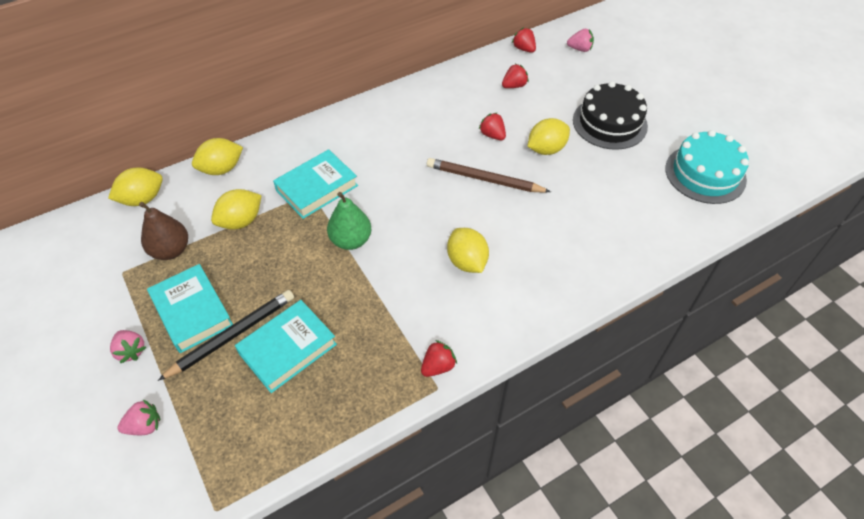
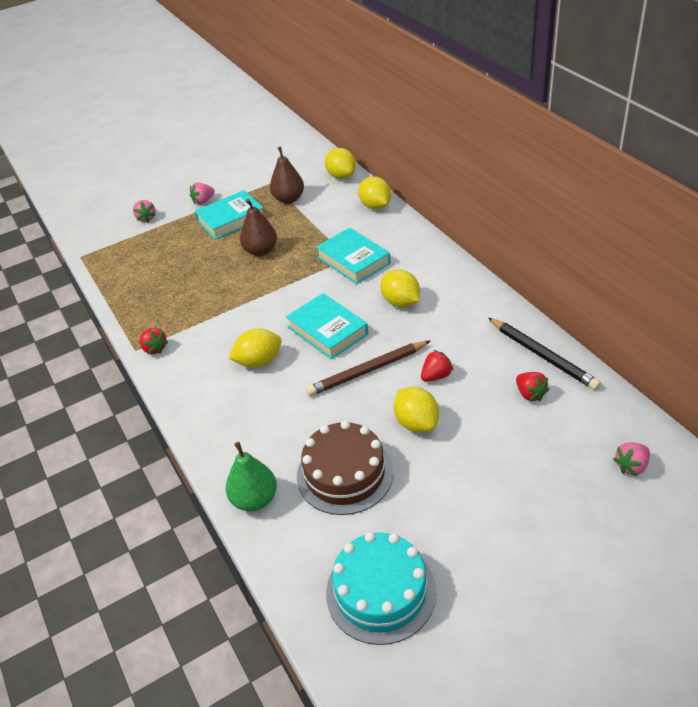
camera: 95 degrees right, 10 degrees down
black pencil [158,290,294,381] -> black pencil moved to [488,318,601,390]
yellow lemon [211,189,262,230] -> yellow lemon moved to [380,269,420,307]
turquoise book [235,300,337,393] -> turquoise book moved to [286,293,368,360]
green pear [327,192,371,250] -> green pear moved to [225,442,277,511]
brown pencil [427,158,551,193] -> brown pencil turned 135 degrees counterclockwise [306,341,430,396]
red strawberry [512,27,536,53] -> none
pink strawberry [567,29,594,52] -> pink strawberry turned 45 degrees clockwise [613,442,650,476]
black cake [573,81,648,150] -> none
none -> brown pear [240,199,277,256]
none -> brown cake [297,421,394,515]

